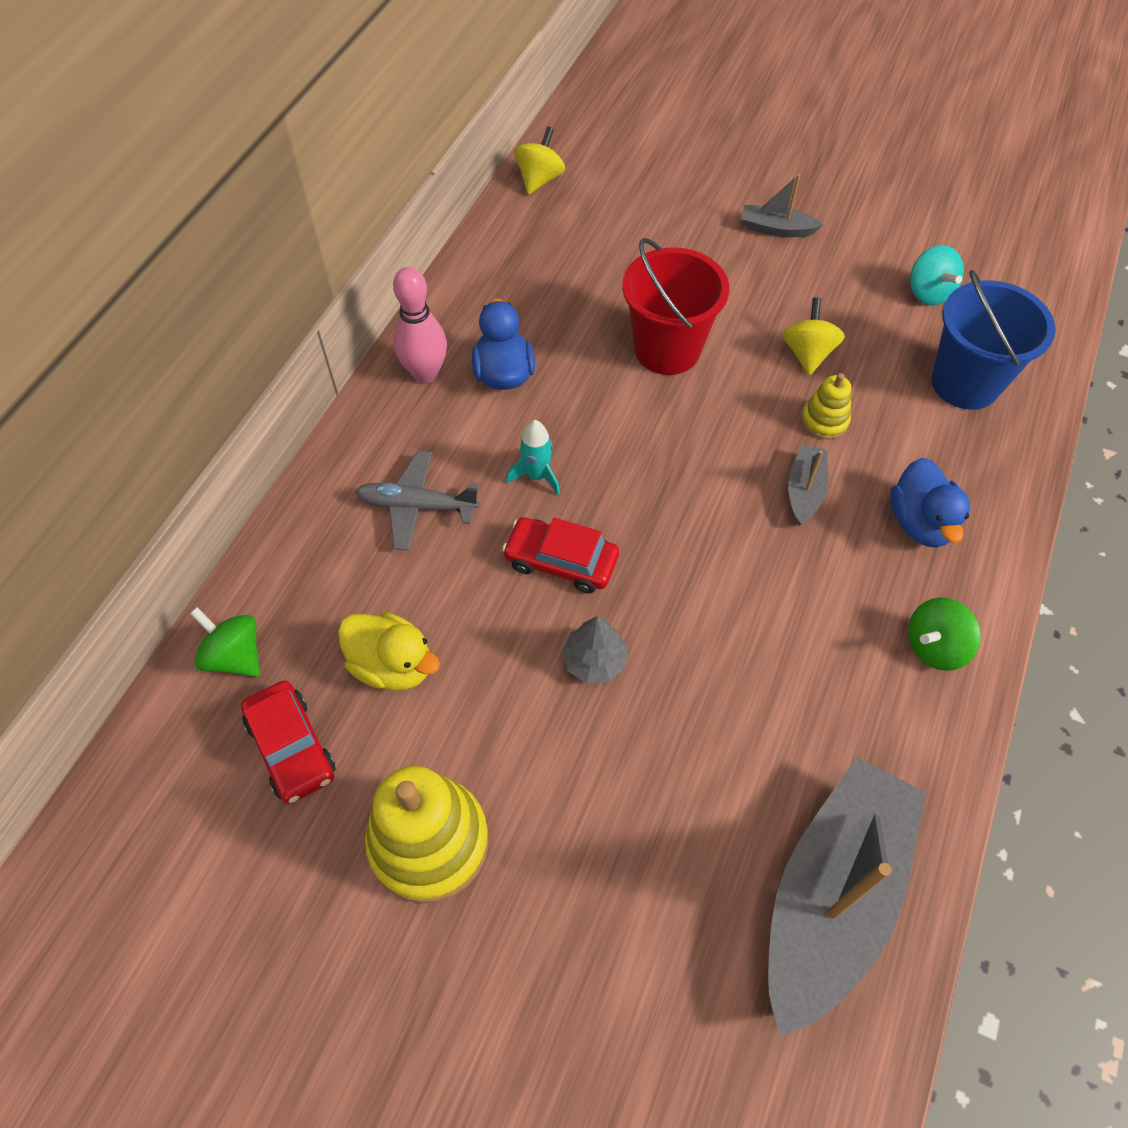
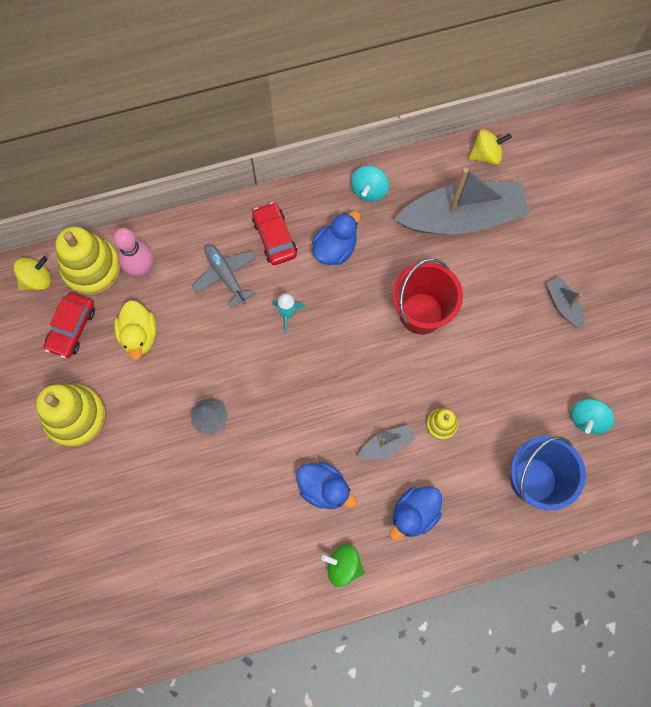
camera: 50 degrees right, 15 degrees up
green spinning top [190,607,260,677] -> yellow stacking toy [56,227,121,296]
pink bowling pin [393,267,447,383] -> pink bowling pin moved to [114,228,153,276]
red car [502,517,619,593] -> red car moved to [252,202,297,265]
grey boat [768,757,926,1037] -> grey boat moved to [394,167,530,234]
yellow spinning top [782,297,845,376] -> yellow spinning top moved to [14,256,51,291]
none -> blue duck [296,461,357,509]
none -> turquoise spinning top [351,166,389,202]

